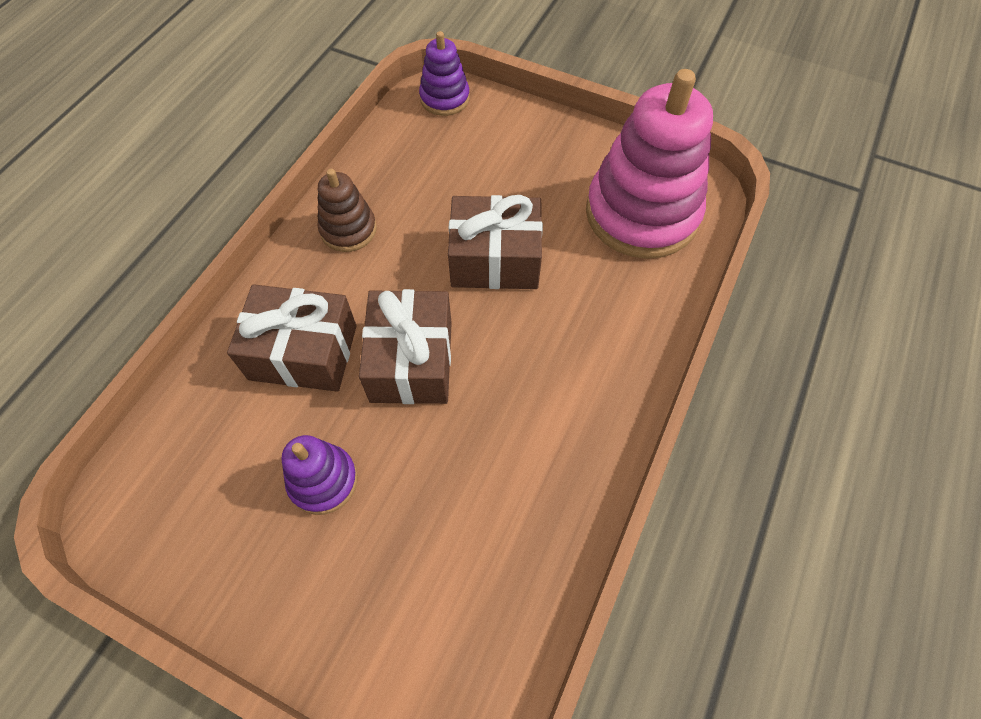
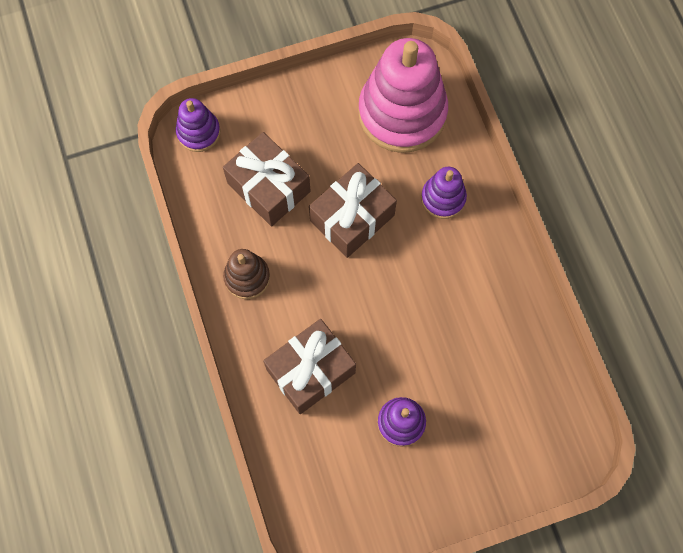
camera: 45 degrees left, 10 degrees up
brown gift [359,289,452,404] -> brown gift moved to [223,132,311,226]
none -> purple stacking toy [421,167,467,219]

